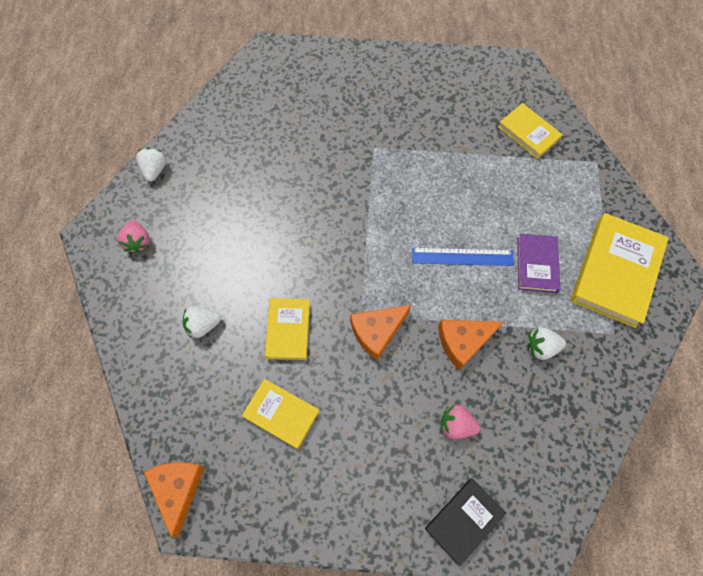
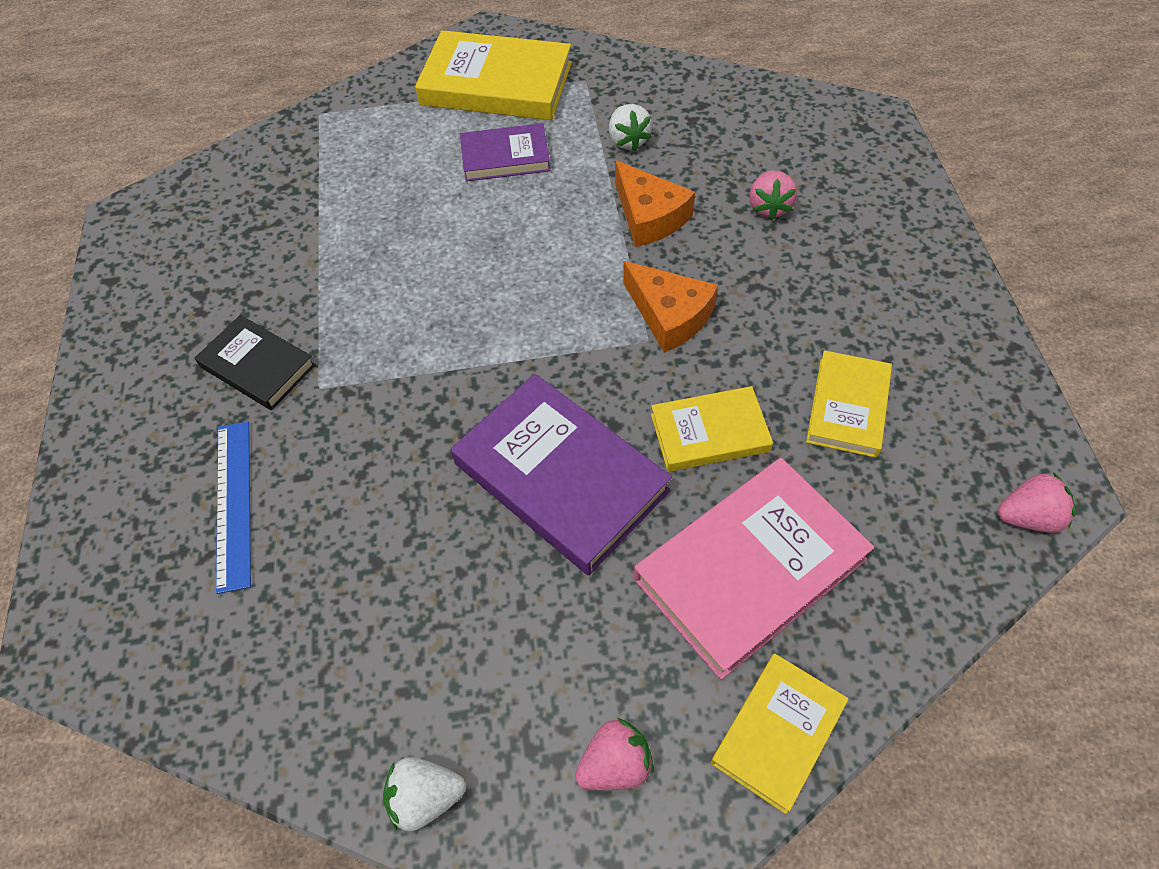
camera: 100 degrees left, 10 degrees down
orange cheese [144,462,205,538] -> pink strawberry [997,472,1076,533]
white strawberry [183,306,221,339] -> pink book [634,458,874,680]
blue ruler [412,248,514,266] -> blue ruler moved to [216,421,251,594]
black book [425,478,506,566] -> black book moved to [195,315,316,410]
yellow book [498,103,563,159] -> yellow book moved to [711,653,849,814]
none -> purple book [451,374,672,576]

